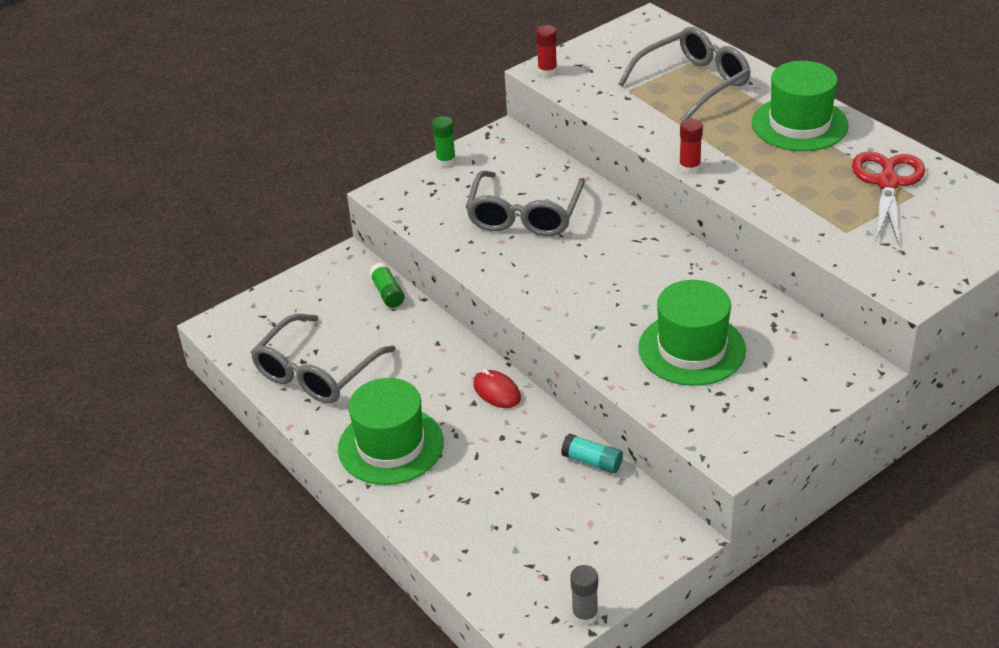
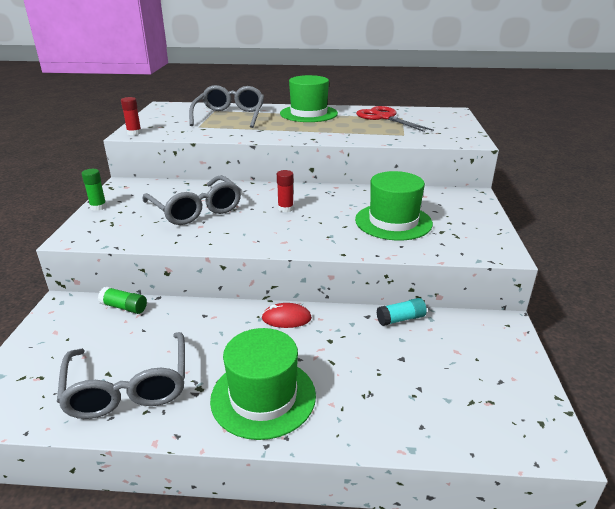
camera: 50 degrees left, 10 degrees down
grey glue stick [570,565,598,626] -> none
red glue stick [679,118,703,174] -> red glue stick moved to [277,170,294,212]

